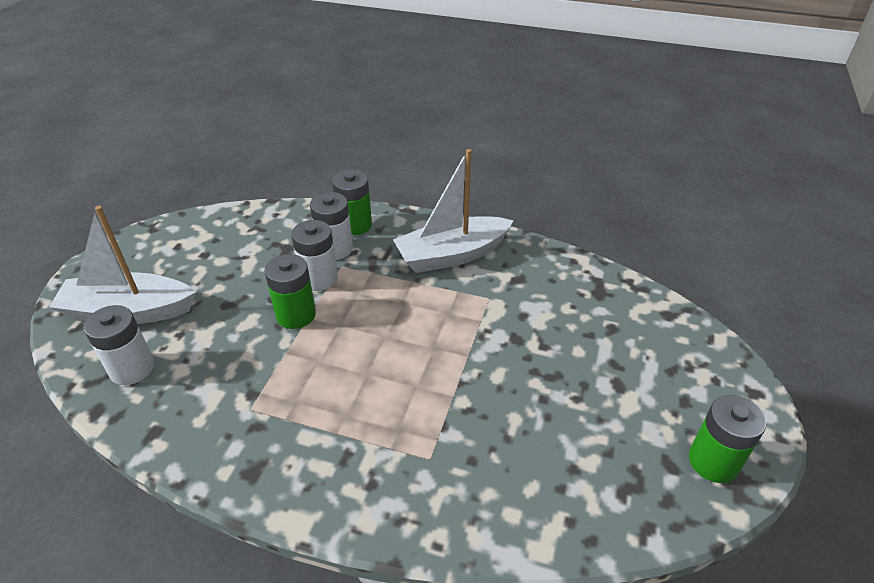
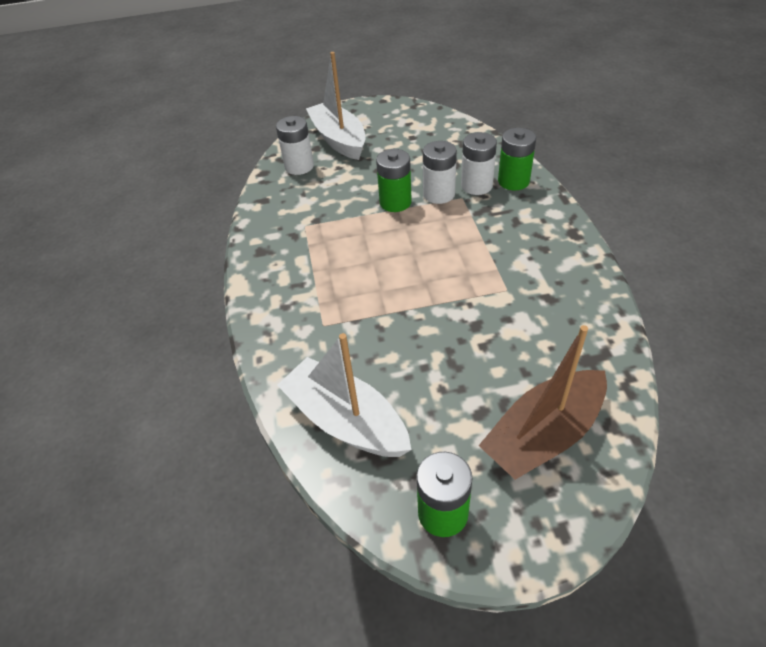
camera: 65 degrees right, 5 degrees up
white boat [393,149,514,273] -> white boat moved to [277,333,412,457]
none -> brown boat [478,325,607,480]

